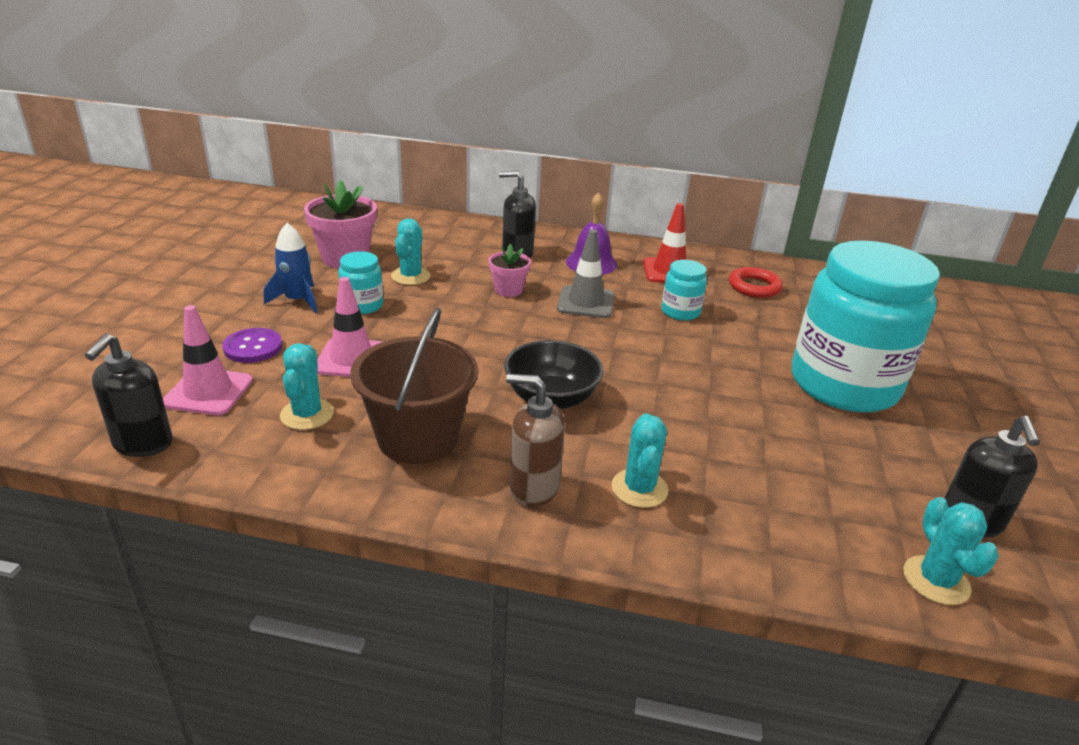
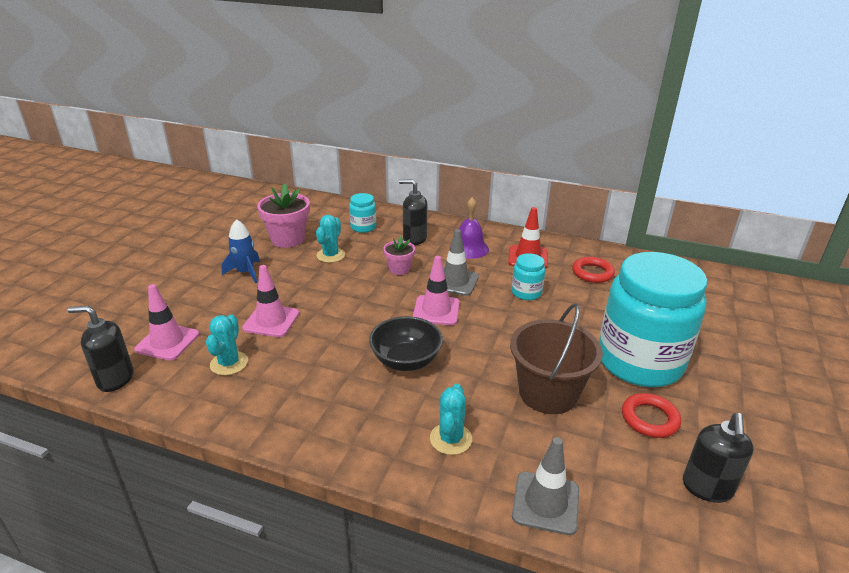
camera: 10 degrees right, 0 degrees up
black soap dispenser [85,334,173,457] -> black soap dispenser turned 75 degrees clockwise [68,306,134,392]
purple button [222,328,282,363] -> none
turquoise jar [338,251,383,314] -> turquoise jar moved to [349,193,376,233]
brown bucket [350,308,478,464] -> brown bucket moved to [510,303,603,414]
brown soap dispenser [506,374,565,507] -> none
turquoise cactus [903,497,999,605] -> none
none -> pink traffic cone [413,256,459,325]
none -> grey traffic cone [512,437,579,535]
none -> red ring [622,393,681,438]

